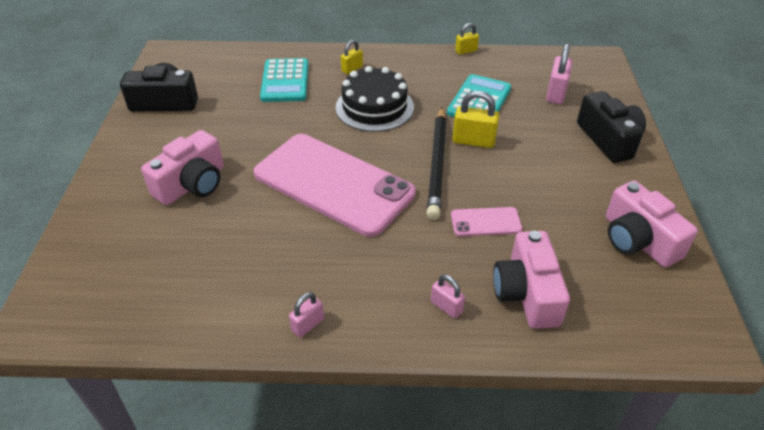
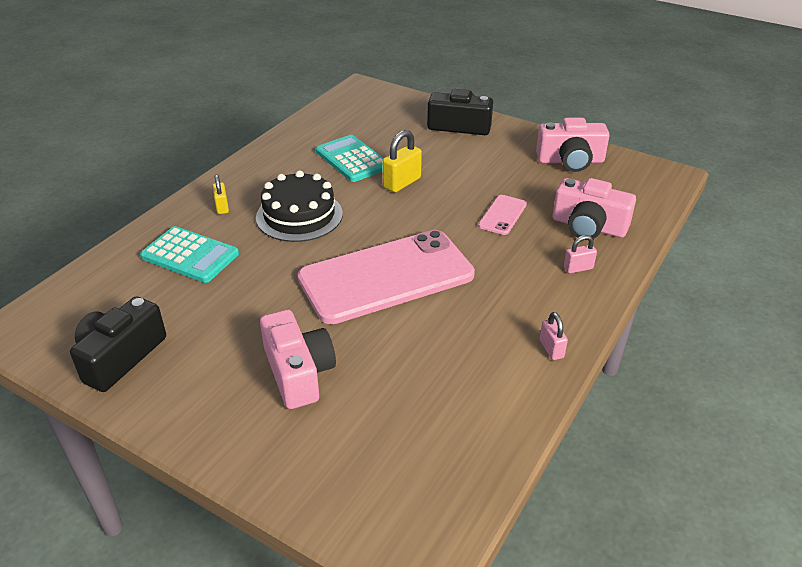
camera: 60 degrees left, 5 degrees down
black pencil [427,107,447,220] -> none
yellow padlock [455,23,479,55] -> none
pink padlock [546,43,573,104] -> none

